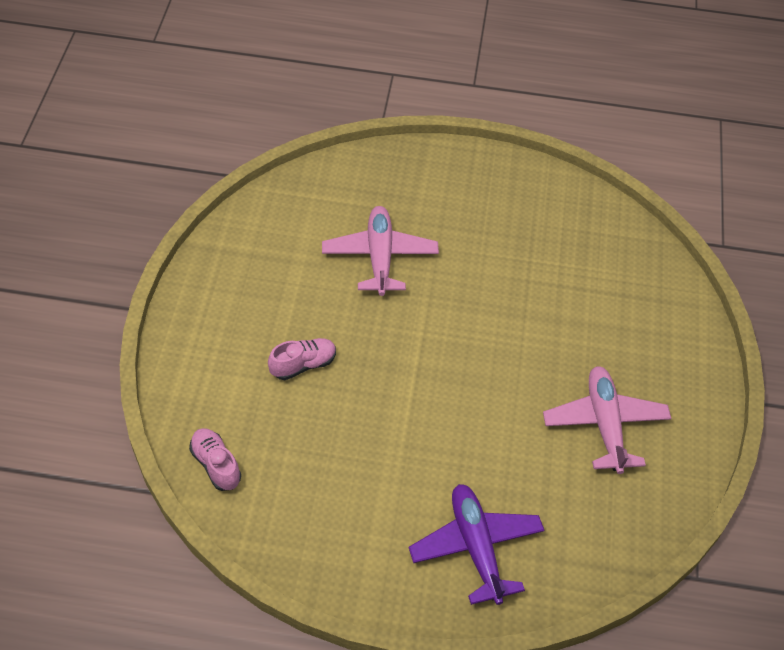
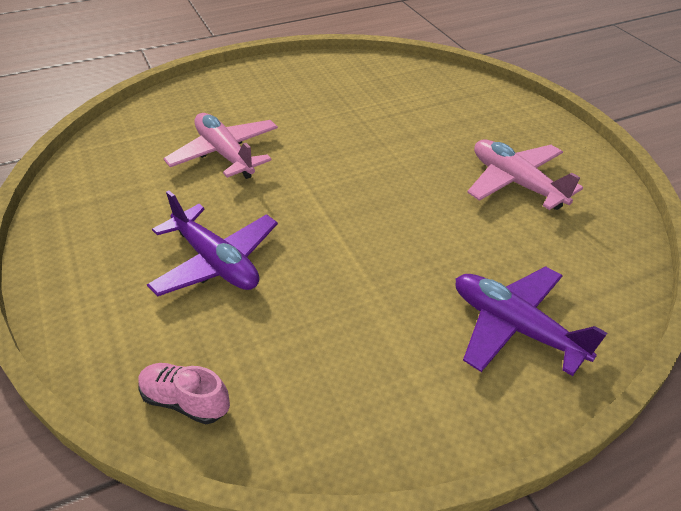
camera: 30 degrees left, 10 degrees down
pink shoe [268,338,336,380] -> purple plane [147,190,278,296]

